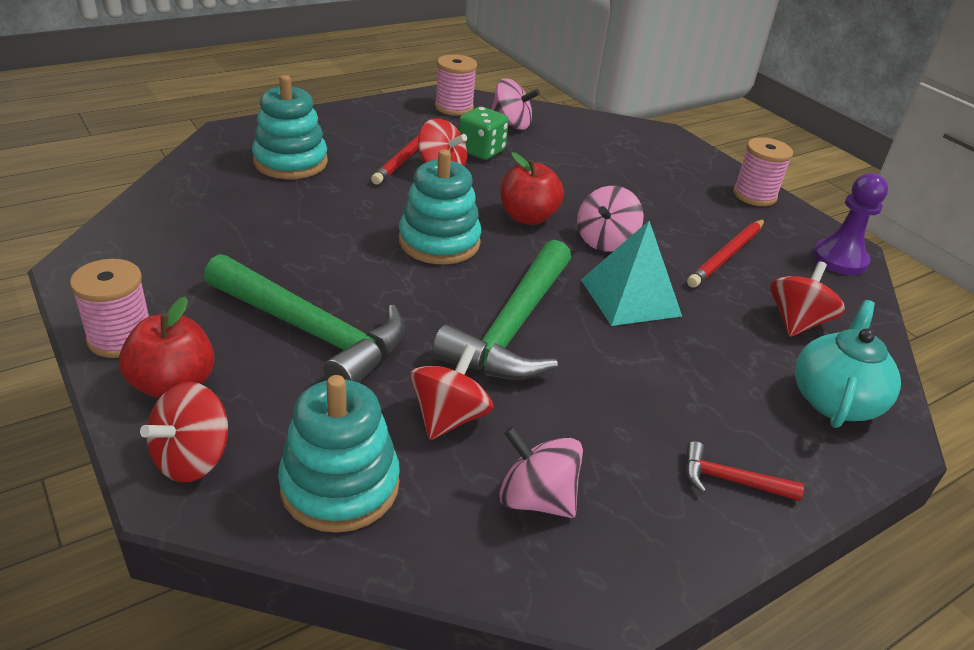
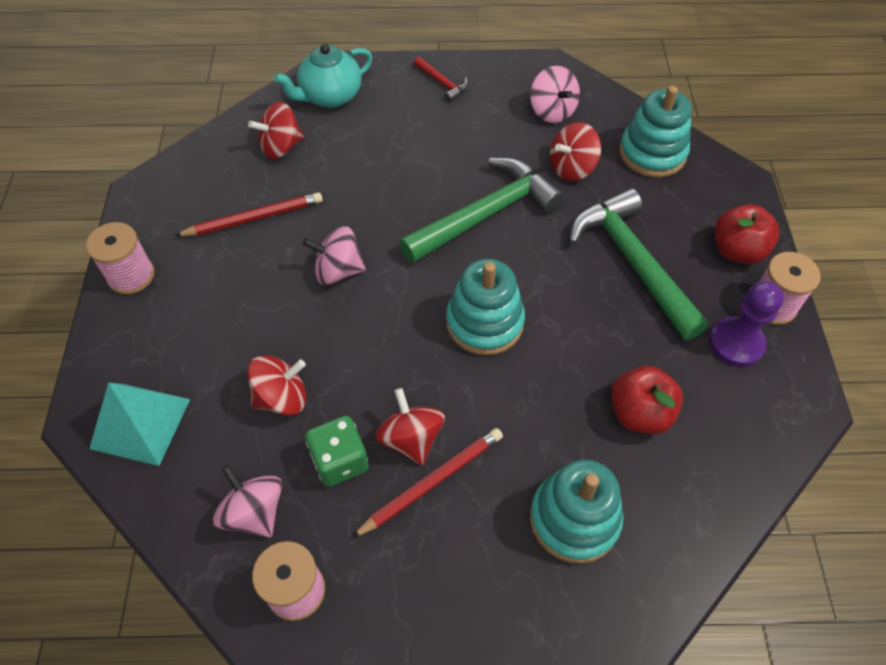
camera: 145 degrees left, 20 degrees up
red spinning top [140,382,228,482] -> red spinning top moved to [247,355,306,415]
red apple [500,152,564,225] -> red apple moved to [611,366,683,434]
pink spinning top [577,186,644,252] -> pink spinning top turned 150 degrees counterclockwise [303,226,366,285]
turquoise pyramid [581,221,682,326] -> turquoise pyramid moved to [89,383,190,466]
purple pawn [813,173,888,275] -> purple pawn moved to [709,281,784,367]

